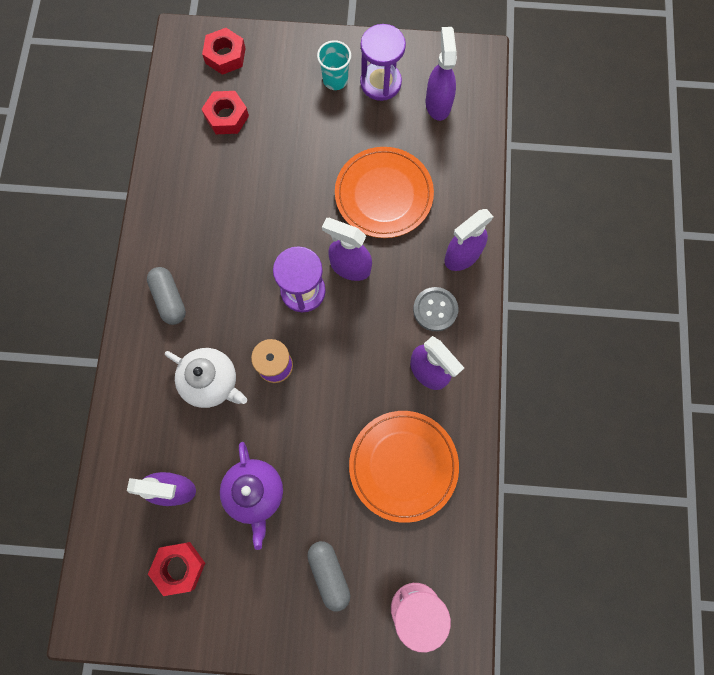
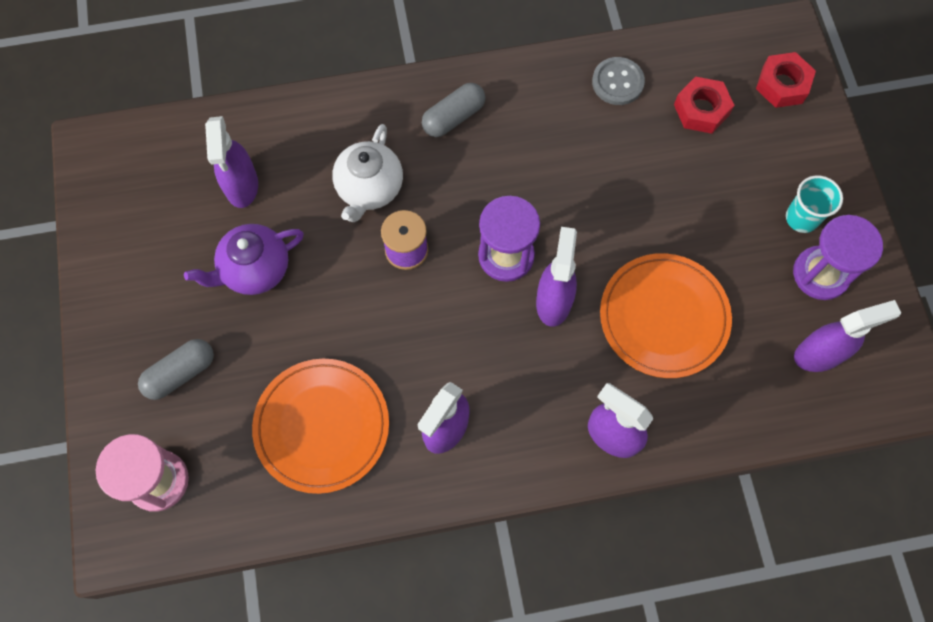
camera: 75 degrees right, 5 degrees down
red nut [148,542,205,596] -> none
grey button [413,287,458,331] -> grey button moved to [592,57,645,105]

